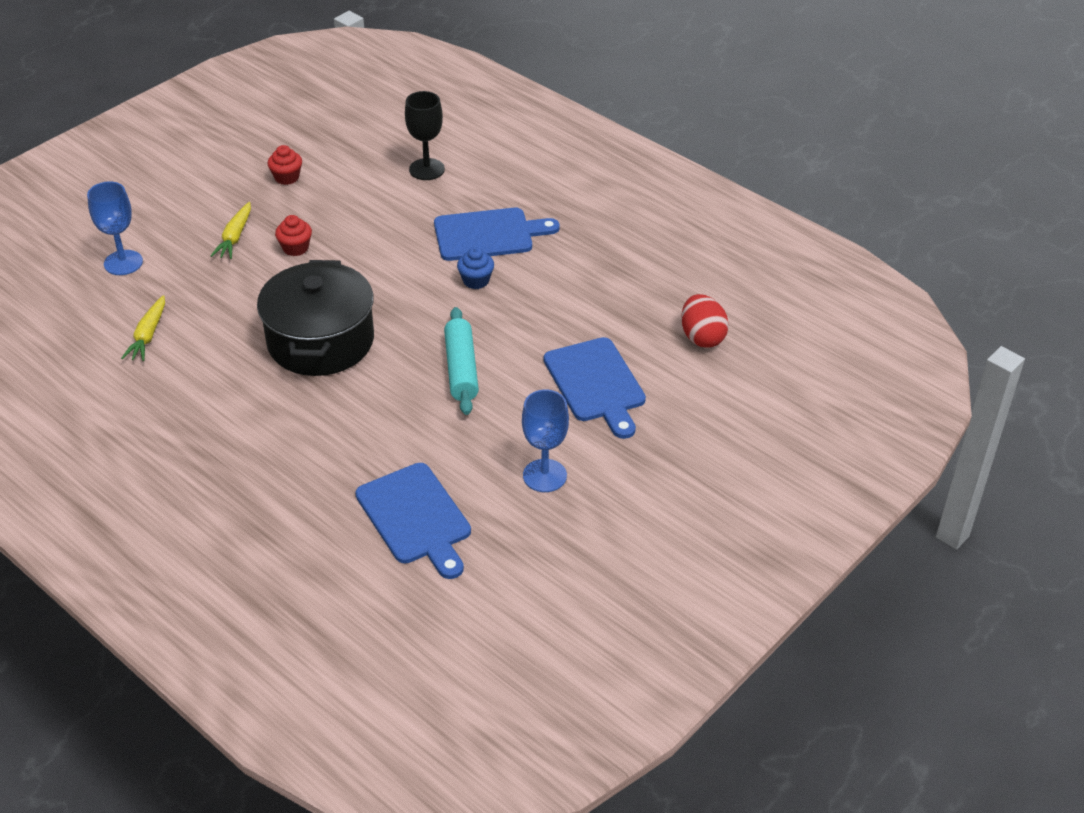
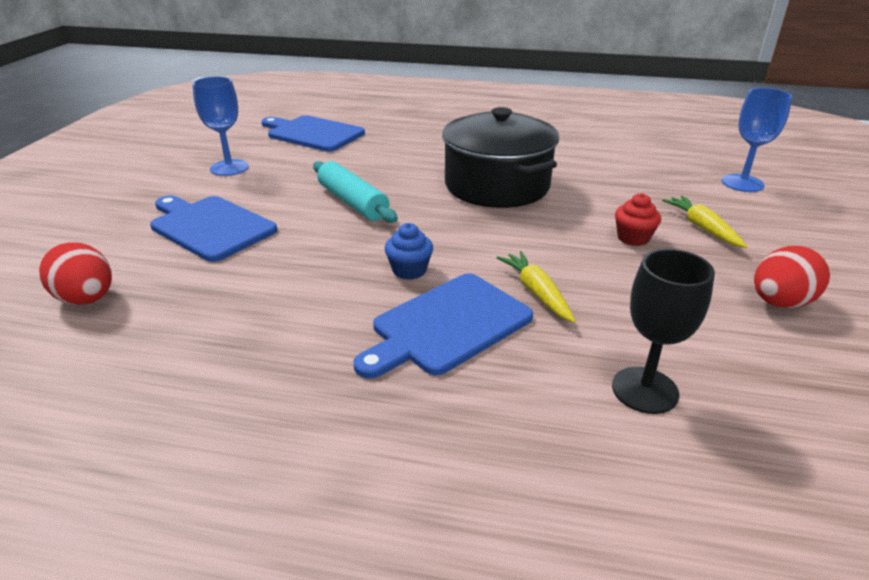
camera: 150 degrees right, 10 degrees down
yellow carrot [121,295,165,361] -> yellow carrot moved to [496,251,575,323]
red cupcake [268,145,302,185] -> red egg [754,246,830,308]

